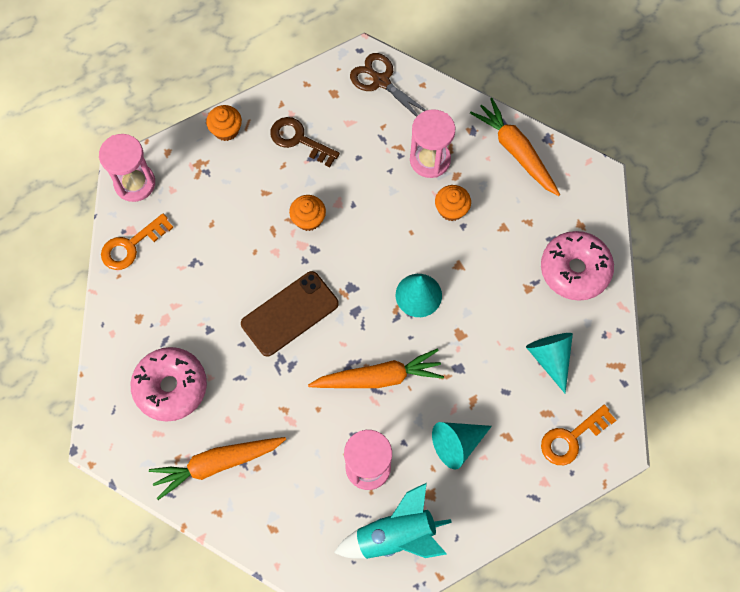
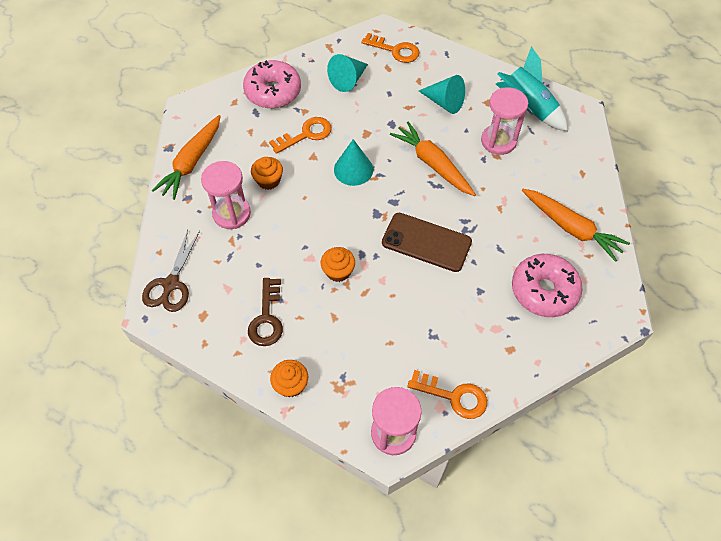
camera: 120 degrees left, 10 degrees down
none -> orange key [269,117,332,154]

